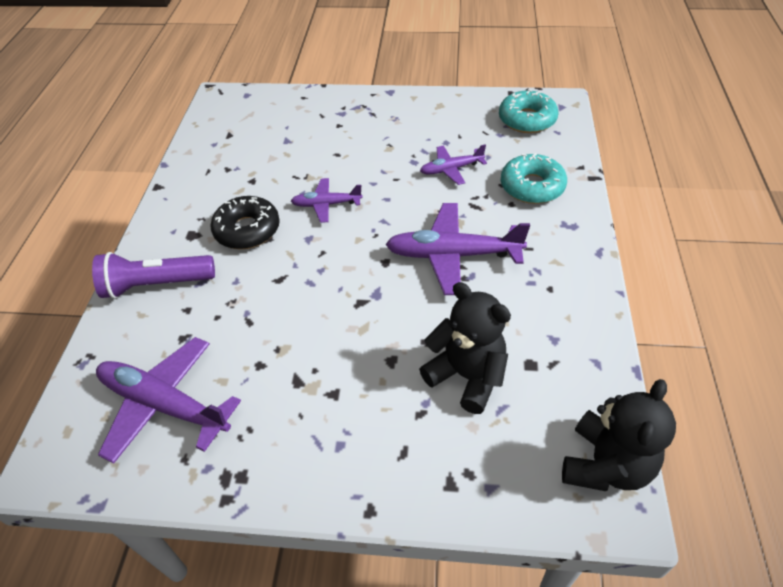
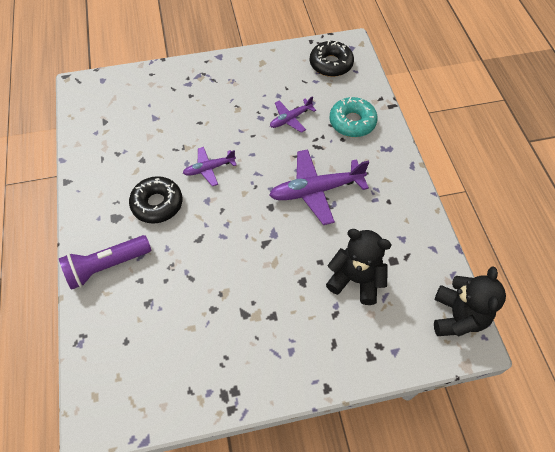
camera: 20 degrees left, 10 degrees up
purple plane [96,337,241,464] -> none
turquoise donut [499,89,558,133] -> black donut [310,40,354,77]

